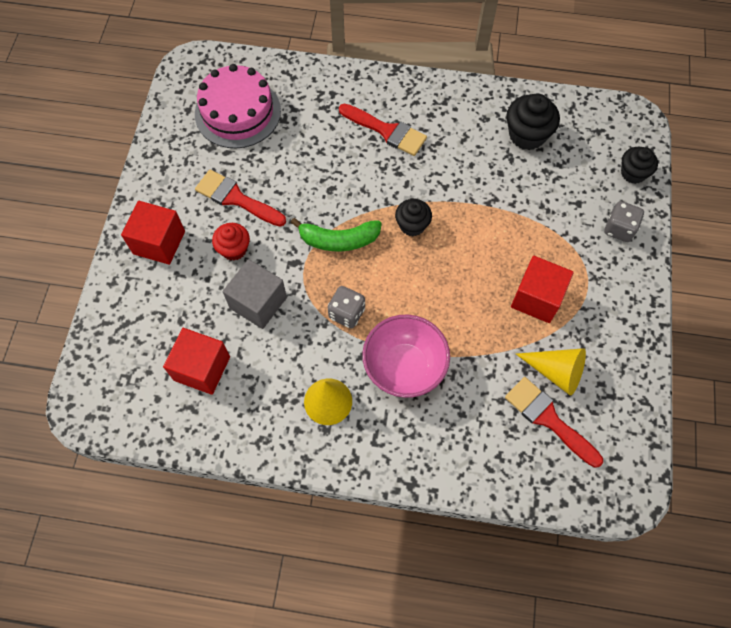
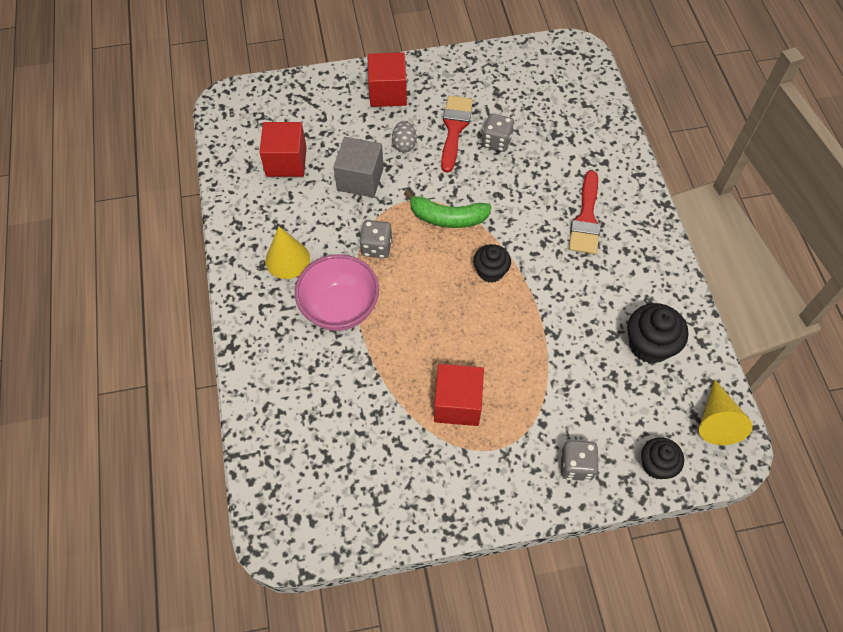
camera: 70 degrees right, 5 degrees down
pink cake [195,64,281,148] -> none
red cupcake [212,223,250,261] -> grey egg [392,121,417,152]
green banana [291,218,382,251] -> green banana turned 60 degrees counterclockwise [404,190,492,228]
red brush [505,377,603,468] -> none
yellow cone [516,348,586,395] -> yellow cone moved to [699,380,753,445]
none -> grey dice [482,113,515,152]

